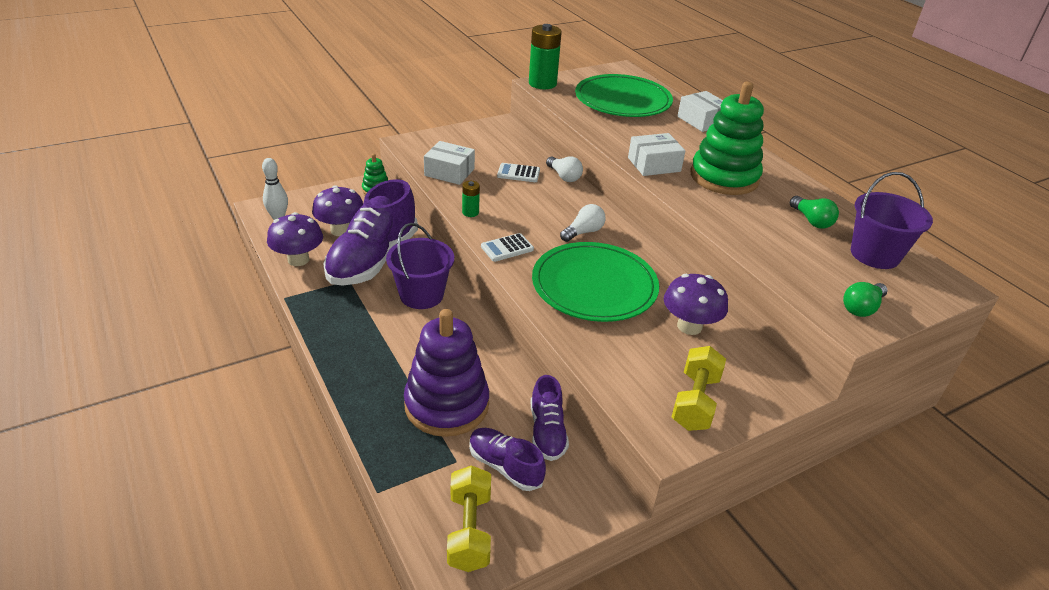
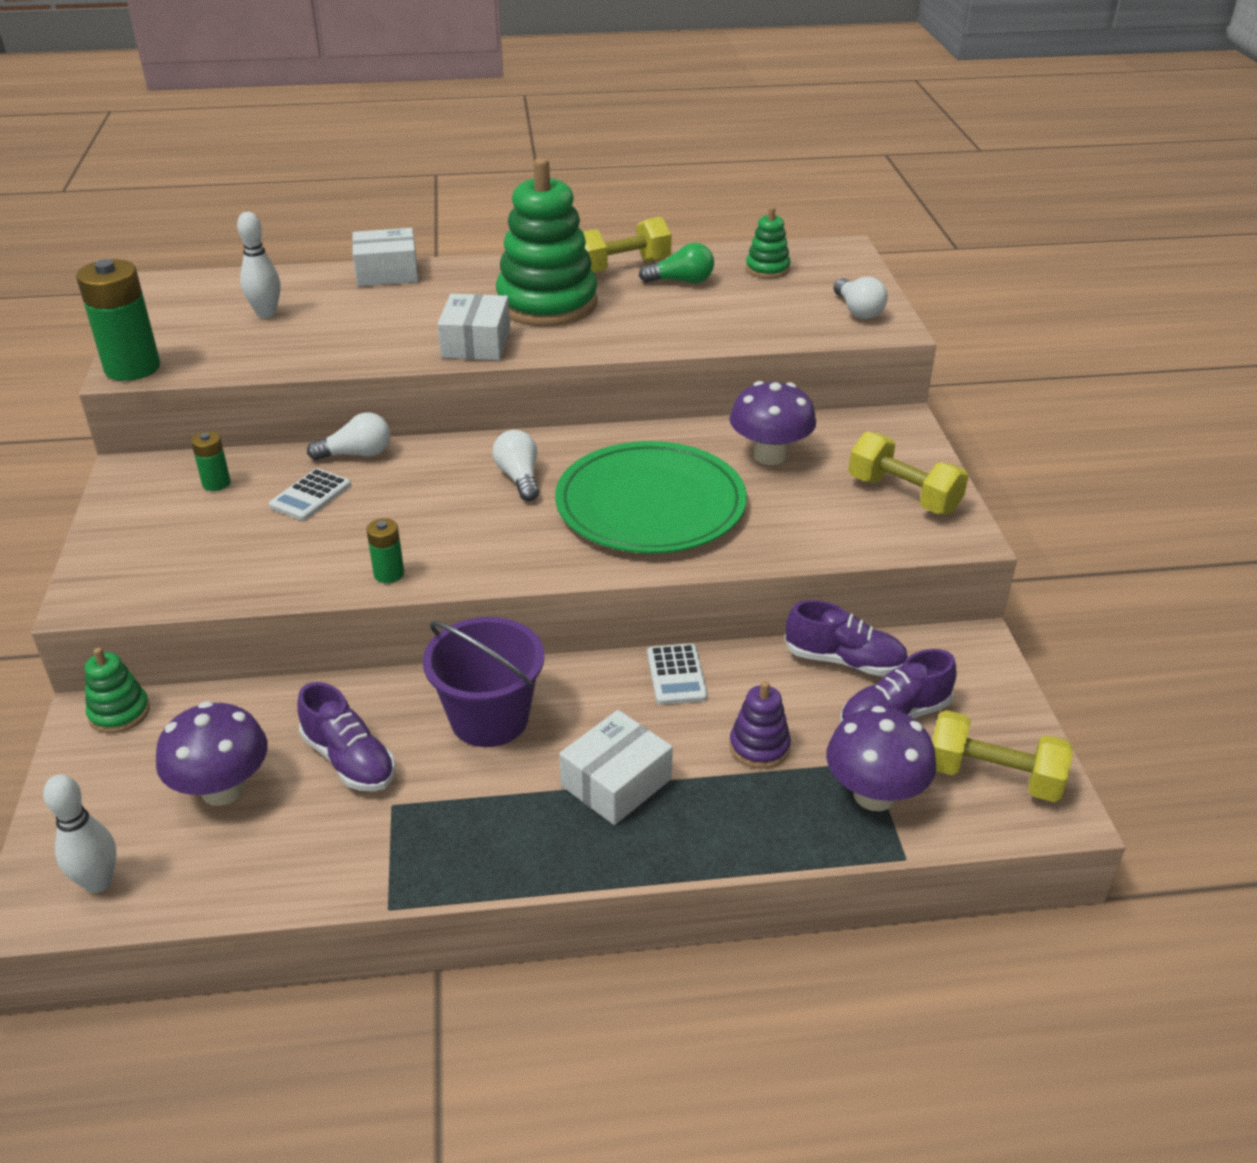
camera: 65 degrees left, 0 degrees up
purple mushroom [267,212,323,266] -> purple mushroom moved to [826,706,936,811]
purple shoe [323,179,418,285] -> purple shoe [298,682,396,791], size x0.52
purple stacking toy [404,309,489,437] -> purple stacking toy [729,681,791,769], size x0.46
white box [424,141,475,185] -> white box moved to [559,710,673,825]
white calculator [481,233,534,262] -> white calculator moved to [647,644,708,705]
green plate [575,74,673,117] -> white bowling pin [237,212,280,318]
green light bulb [843,282,887,317] -> white light bulb [833,277,888,319]
purple bucket [851,172,933,269] -> green stacking toy [746,207,791,279]
none -> green battery [191,431,231,491]
none -> yellow dumbbell [583,216,672,273]

